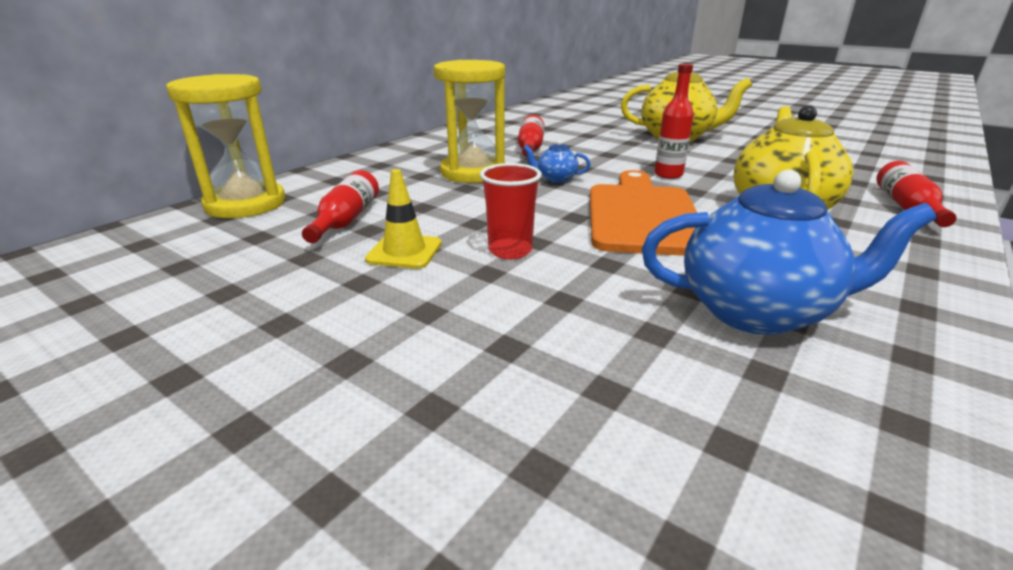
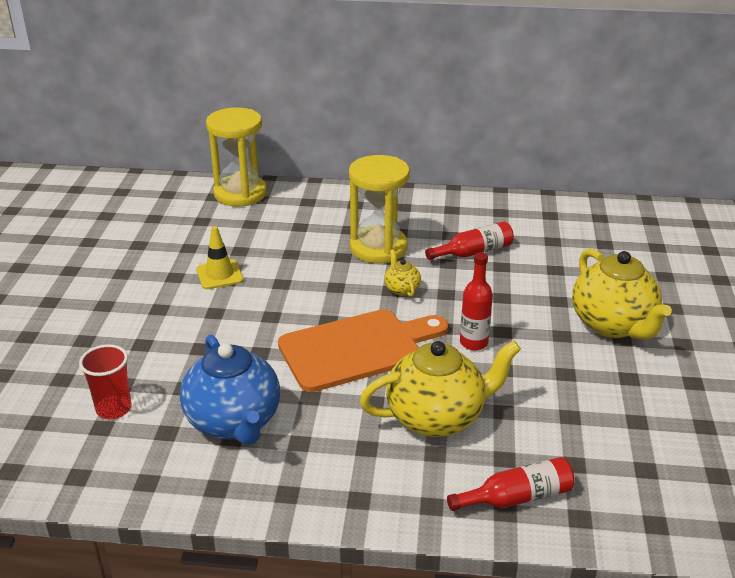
camera: 60 degrees right, 5 degrees up
red bottle [302,170,379,243] -> none
red cup [480,163,542,259] -> red cup moved to [79,344,132,419]
blue teapot [523,140,591,183] -> yellow teapot [384,249,421,297]

